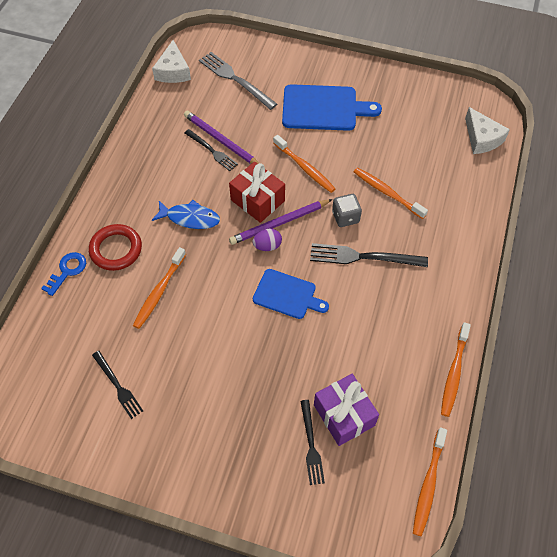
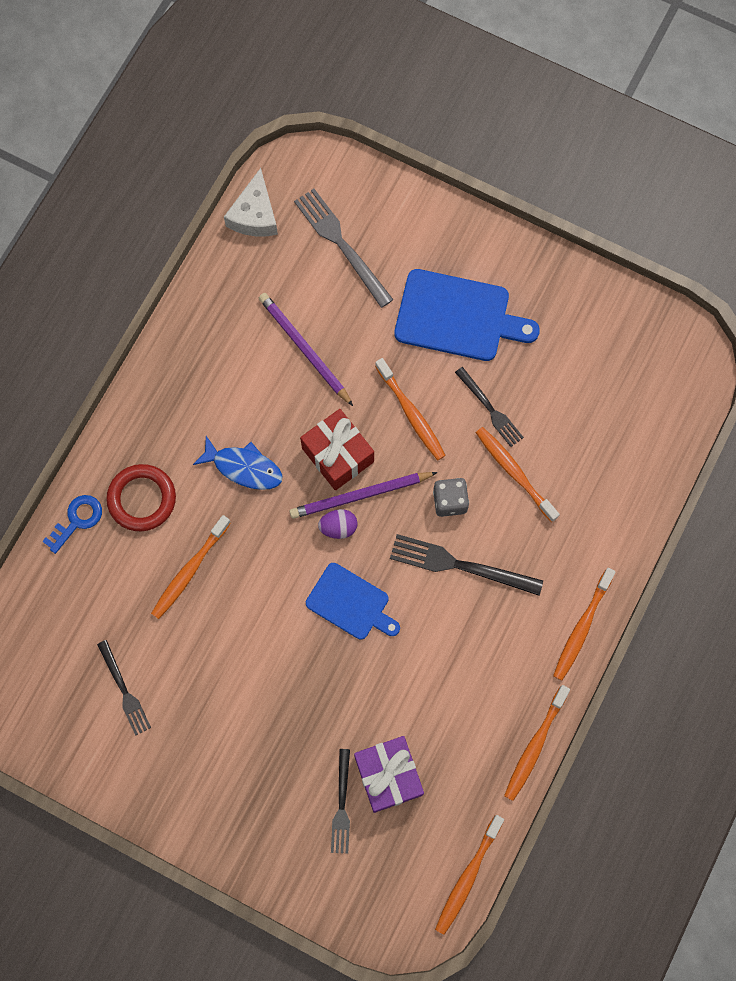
camera: 10 degrees right, 15 degrees up
black fork [184,129,238,171] -> black fork moved to [455,367,524,447]
white cheese [465,107,510,154] -> none
none -> orange toothbrush [553,568,615,681]

